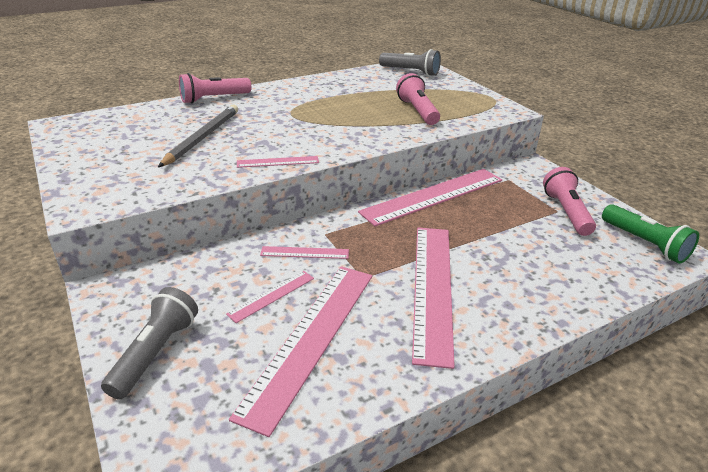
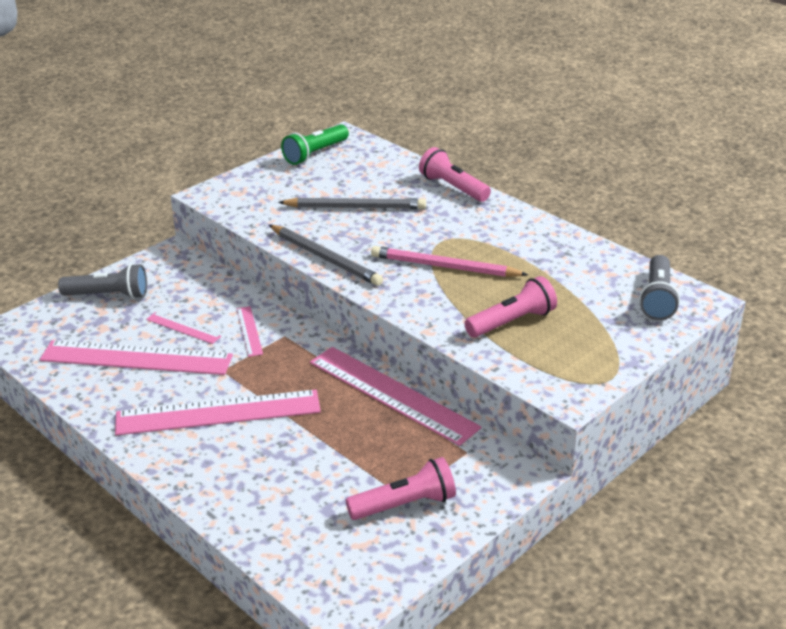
camera: 75 degrees right, 0 degrees up
pink ruler [237,156,319,168] -> grey pencil [269,225,383,286]
green flashlight [602,204,699,264] -> green flashlight moved to [281,124,349,165]
none -> pink pencil [371,246,529,277]

